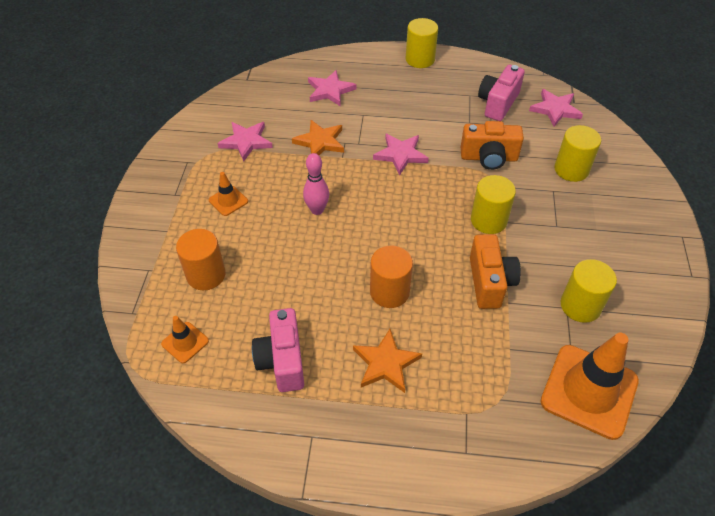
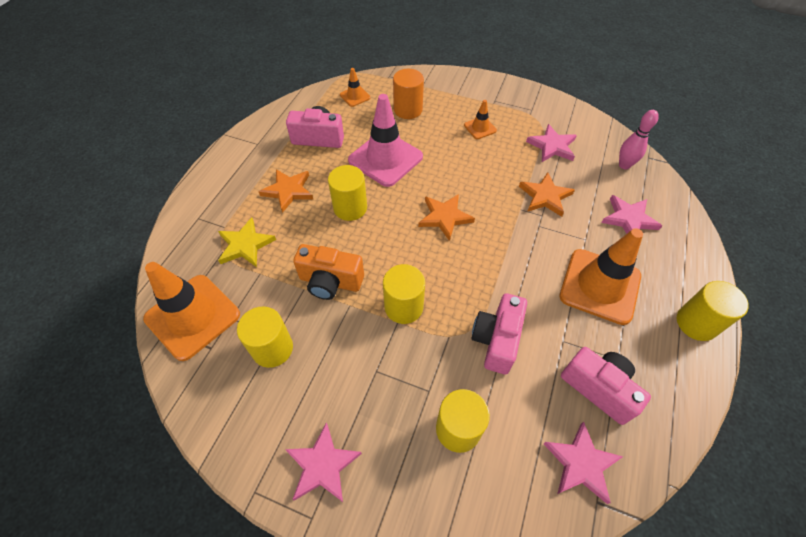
camera: 105 degrees right, 5 degrees up
pink bowling pin [303,153,329,215] -> pink bowling pin moved to [619,110,659,169]
orange cylinder [370,246,413,308] -> yellow cylinder [328,165,367,221]
pink star [373,134,429,175] -> pink star moved to [285,423,362,502]
orange camera [461,121,524,170] -> pink camera [471,293,527,375]
none -> yellow star [218,217,276,267]
none -> pink traffic cone [348,94,423,187]
none -> orange star [418,194,475,241]
none -> orange traffic cone [559,228,643,325]

